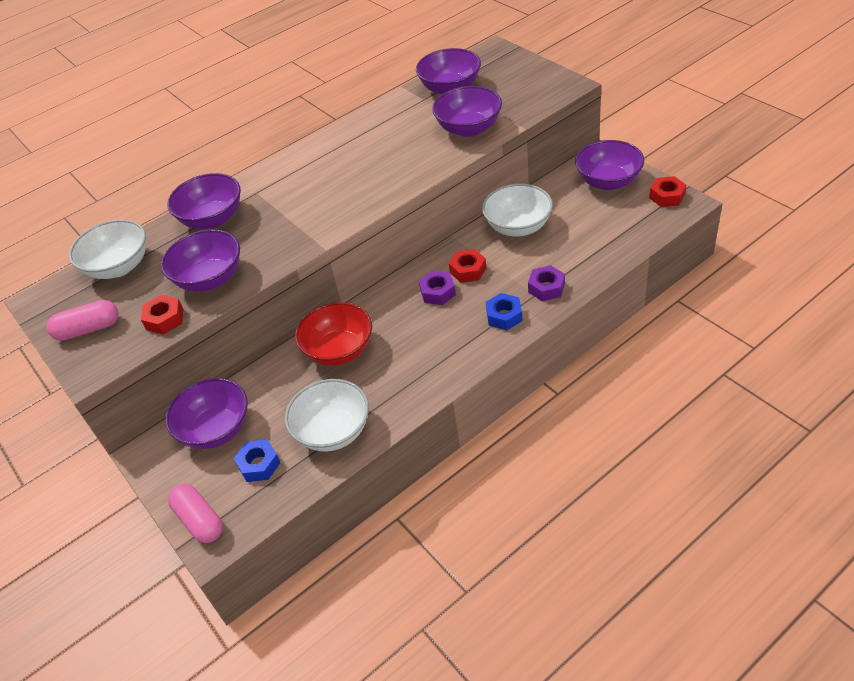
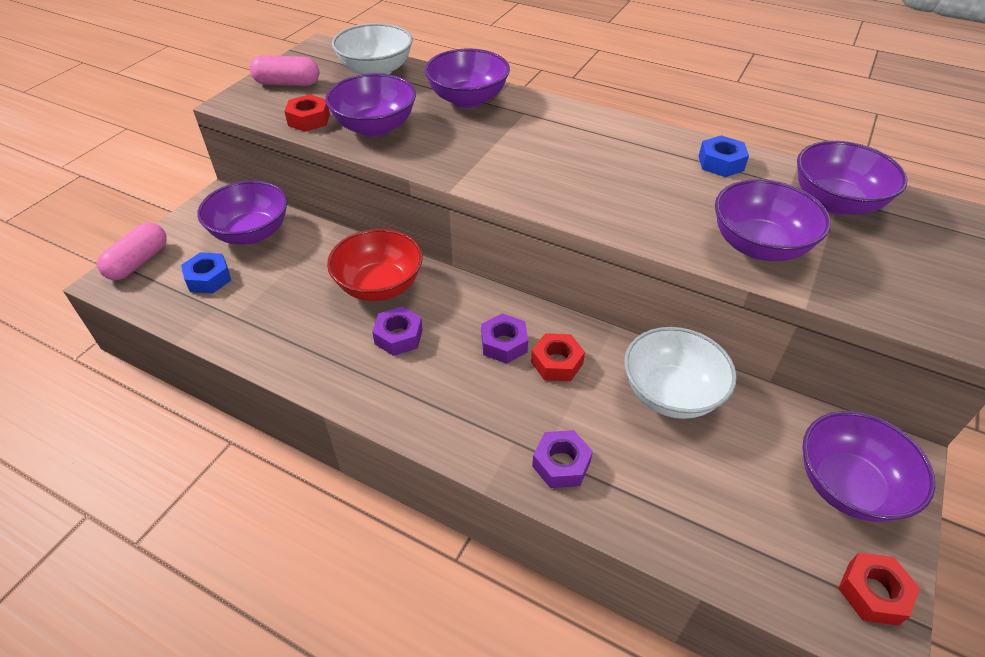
camera: 60 degrees right, 0 degrees up
pink capsule [47,300,118,341] -> pink capsule turned 45 degrees counterclockwise [250,55,319,86]
white bowl [285,379,369,452] -> none
blue nut [486,293,523,330] -> blue nut moved to [699,135,749,177]
none -> purple nut [372,307,423,356]

